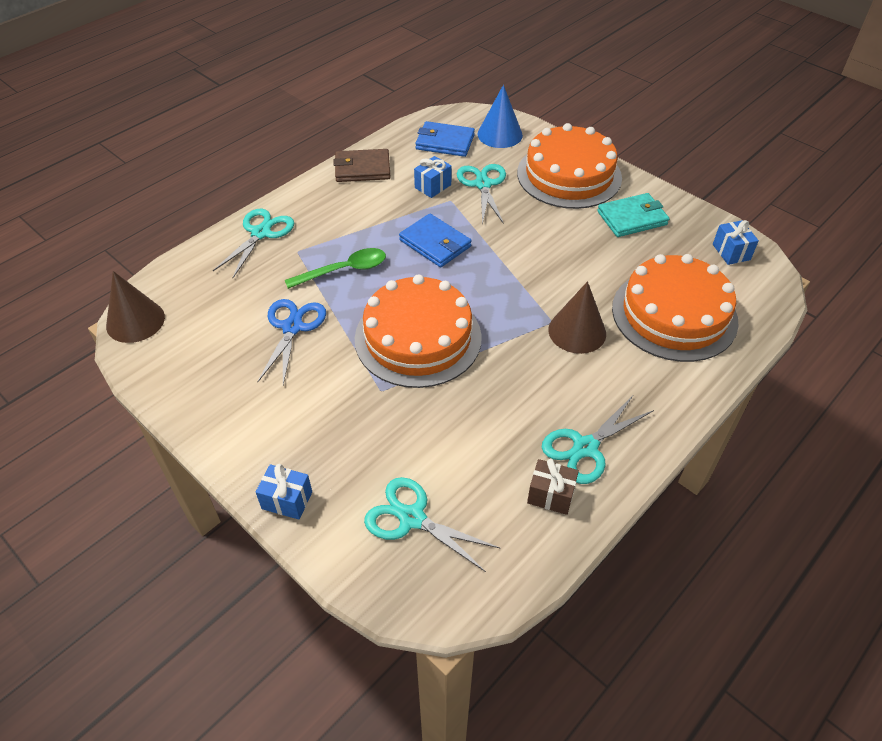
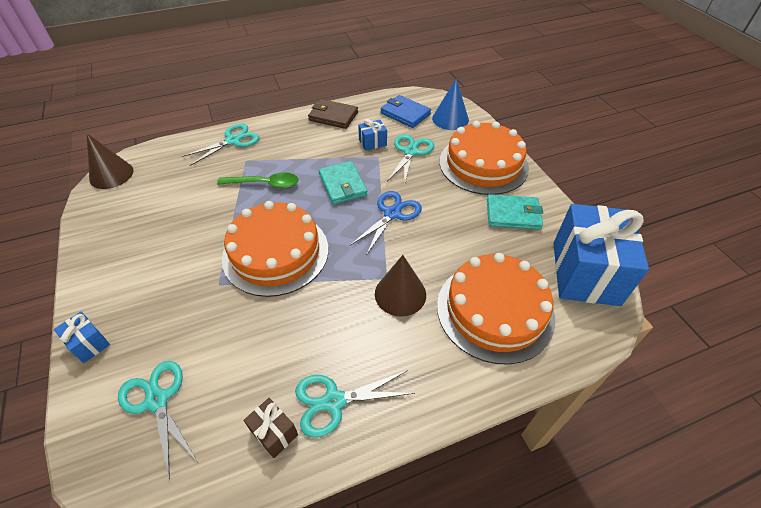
camera: 25 degrees right, 0 degrees up
blue scissors [258,299,326,385] -> blue scissors moved to [350,191,422,254]
blue wallet [399,214,472,267] -> turquoise wallet [319,161,368,204]
blue gift [713,220,759,265] -> blue gift [553,204,649,306], size x2.40

